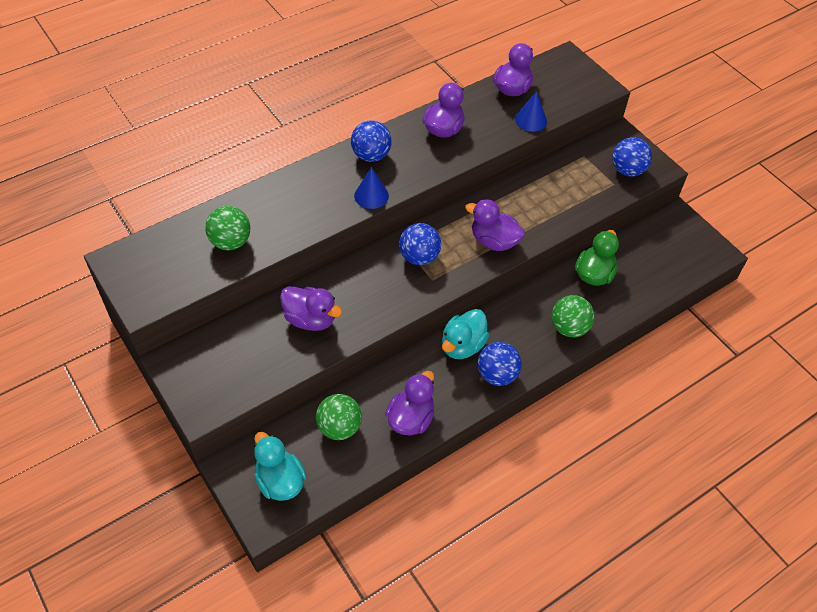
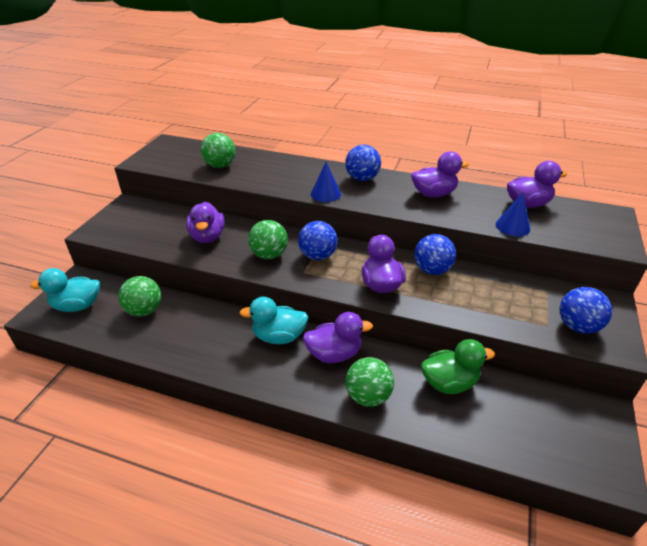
camera: 55 degrees right, 15 degrees down
turquoise duck [254,432,307,501] -> turquoise duck turned 120 degrees counterclockwise [30,268,100,312]
purple duck [385,371,434,435] -> purple duck moved to [303,312,373,363]
blue ball [478,342,522,386] -> blue ball moved to [414,234,456,275]
none -> green ball [248,220,288,259]

